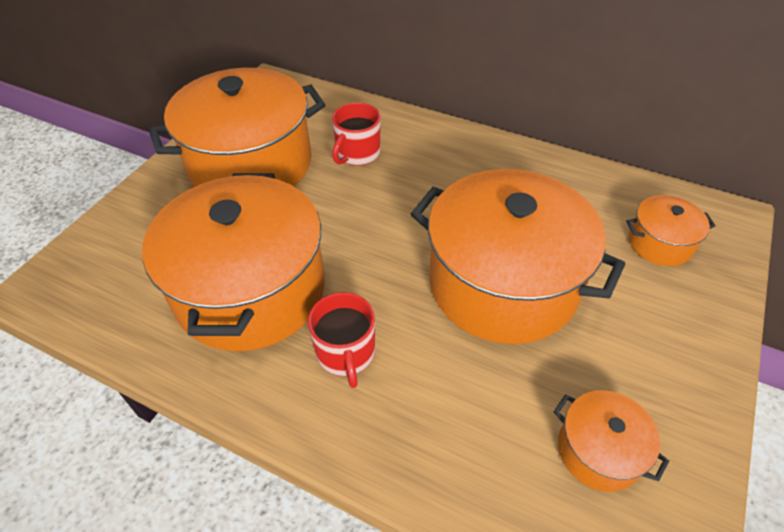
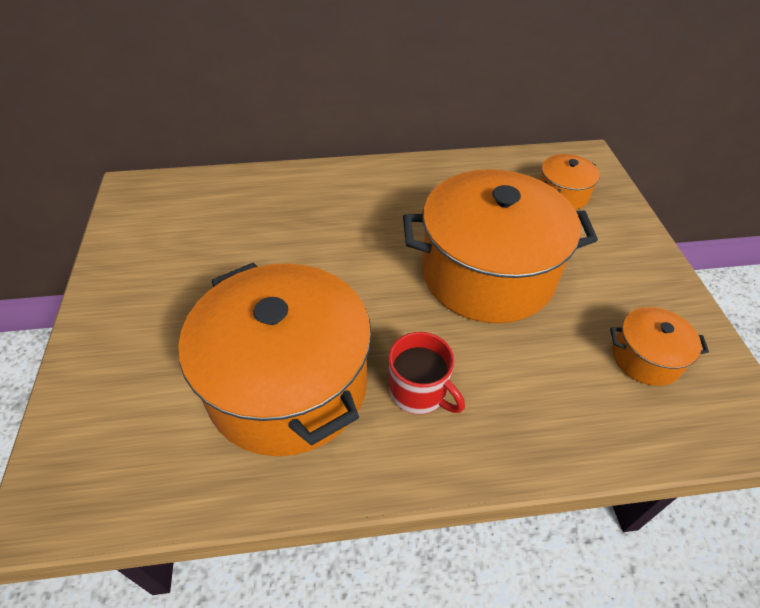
camera: 35 degrees left, 0 degrees up
orange pot [149,68,326,187] -> none
red mug [332,103,380,166] -> none

